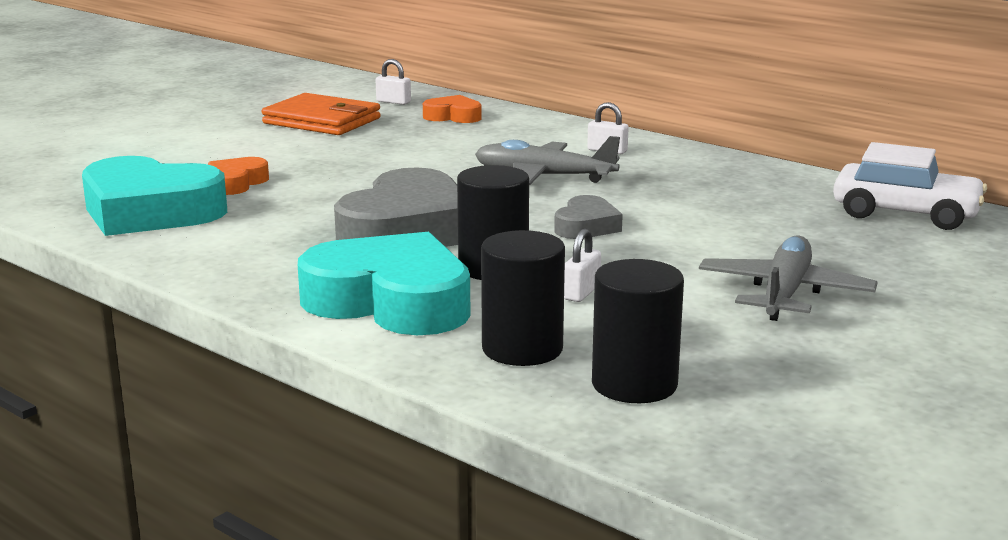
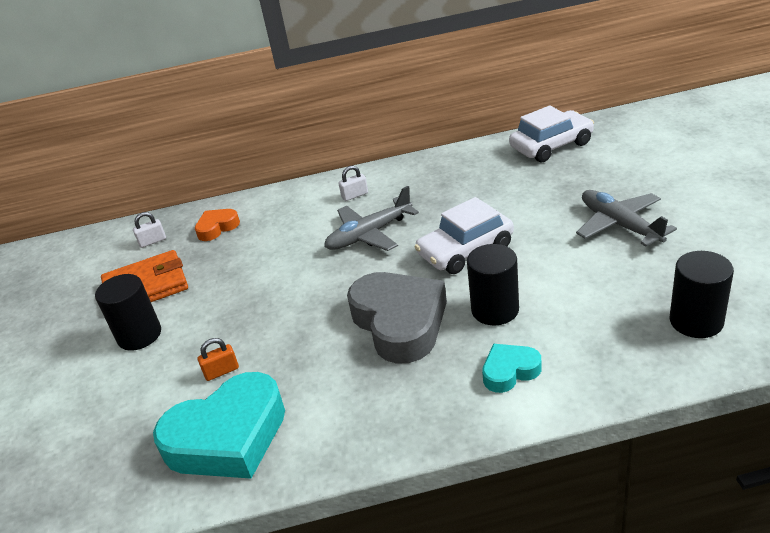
camera: 45 degrees left, 15 degrees up
orange heart [208,157,269,195] -> orange padlock [198,338,239,381]
turquoise heart [298,232,471,335] -> turquoise heart [482,344,542,393], size x0.49
black cylinder [481,230,565,366] -> black cylinder moved to [95,274,161,351]
grey heart [554,195,623,239] -> white car [414,197,514,274]
white padlock [564,229,601,302] -> none

